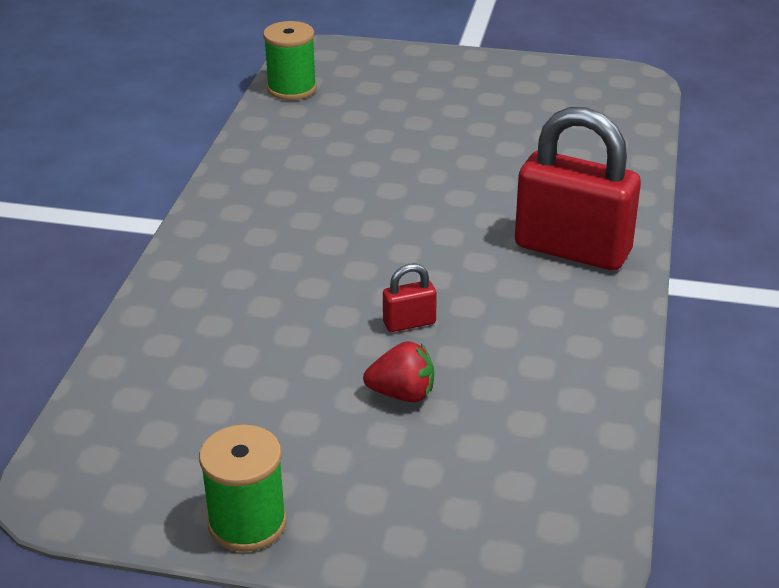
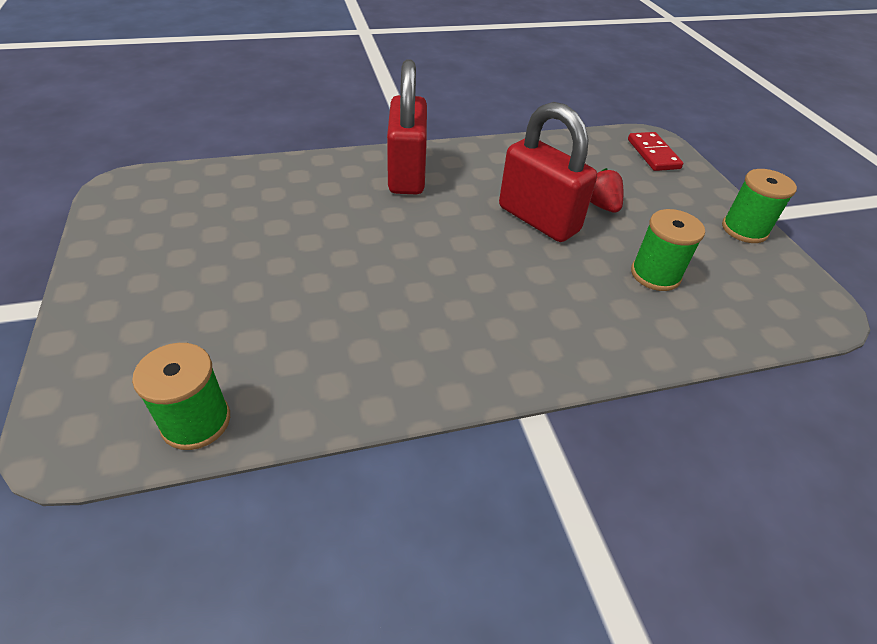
camera: 120 degrees left, 10 degrees up
red padlock [383,264,437,332] -> red padlock [499,102,597,242], size x2.37
none -> red domino [628,132,683,171]
none -> green spool [631,209,705,291]

